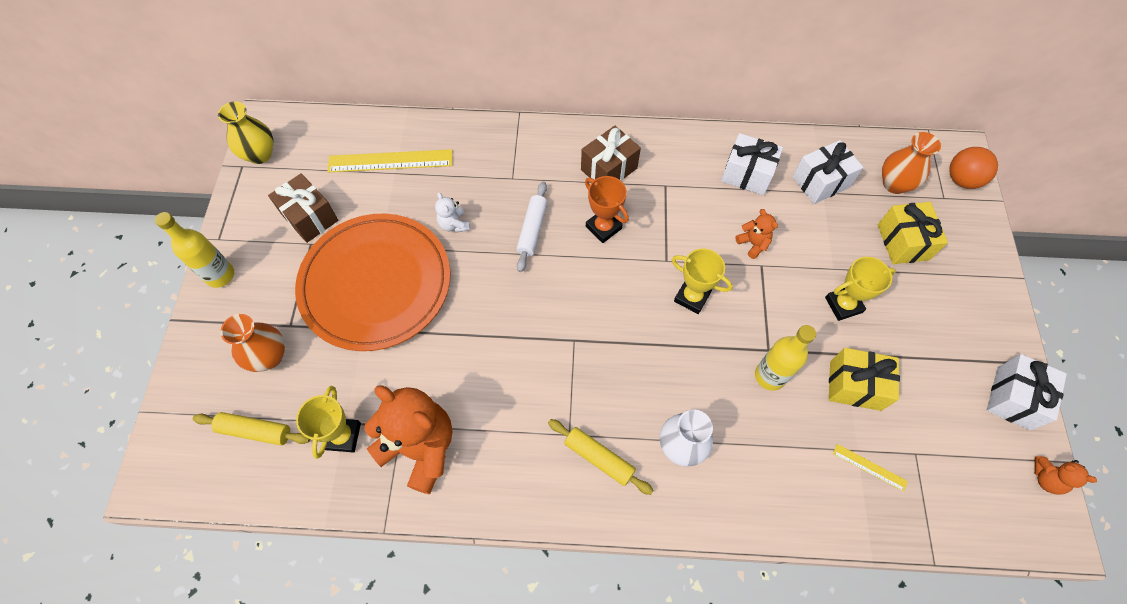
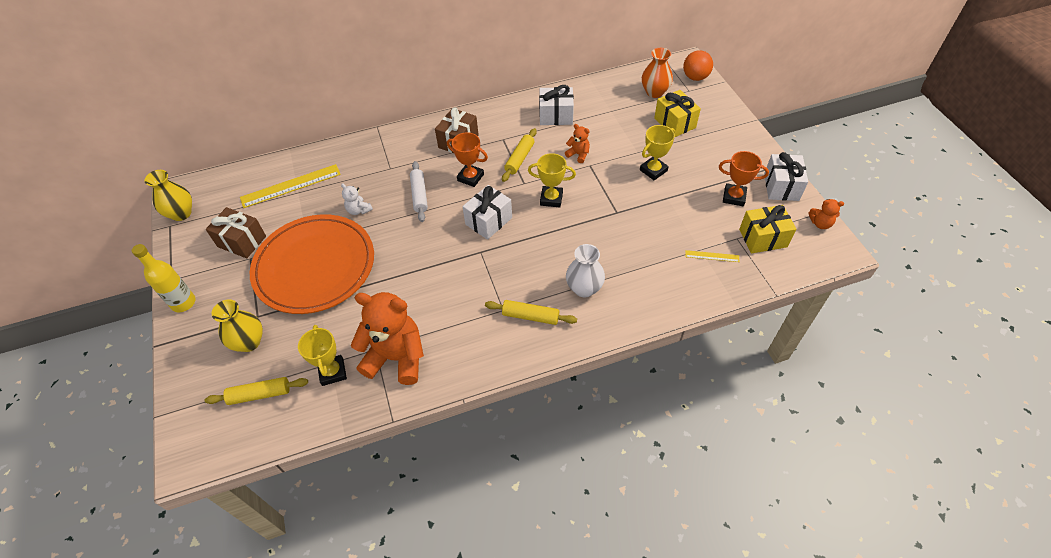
camera: 20 degrees left, 10 degrees down
orange vase [220,314,285,372] -> yellow vase [212,299,263,352]
yellow bottle [755,325,816,391] -> none
white gift [792,140,863,204] -> white gift moved to [462,185,512,240]
yellow gift [829,348,900,411] -> yellow gift moved to [739,205,796,253]
none -> yellow rolling pin [502,128,537,182]
none -> orange trophy [719,151,769,206]

